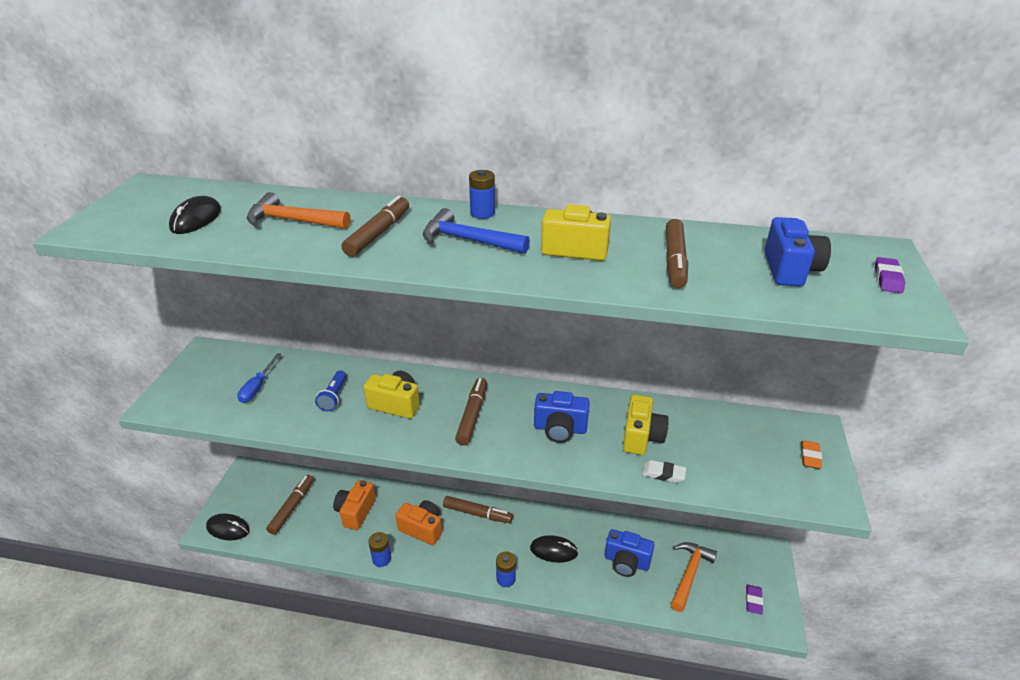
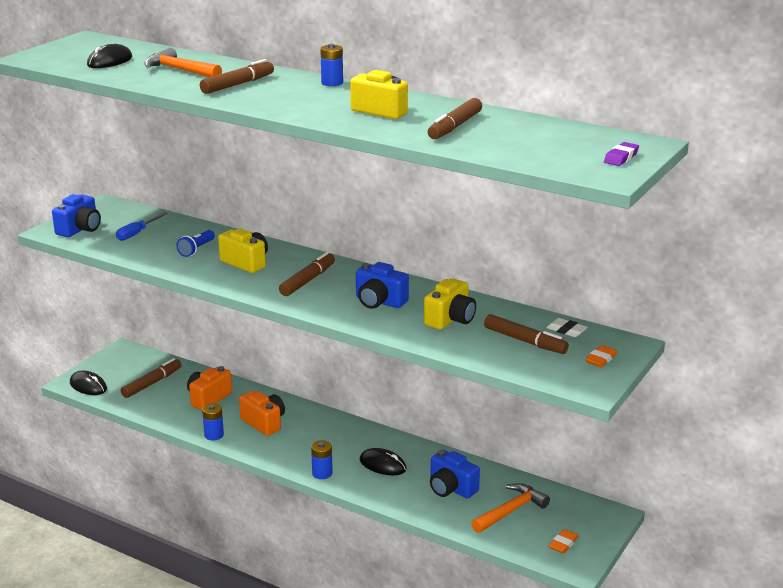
camera: 20 degrees right, 10 degrees down
blue hammer [423,208,530,254] -> none
brown marker [443,496,513,523] -> brown marker moved to [484,314,569,354]
white eraser [642,460,686,483] -> white eraser moved to [546,318,588,337]
purple eraser [746,585,763,615] -> orange eraser [549,529,579,554]
blue camera [764,217,831,286] -> blue camera moved to [52,194,101,237]

